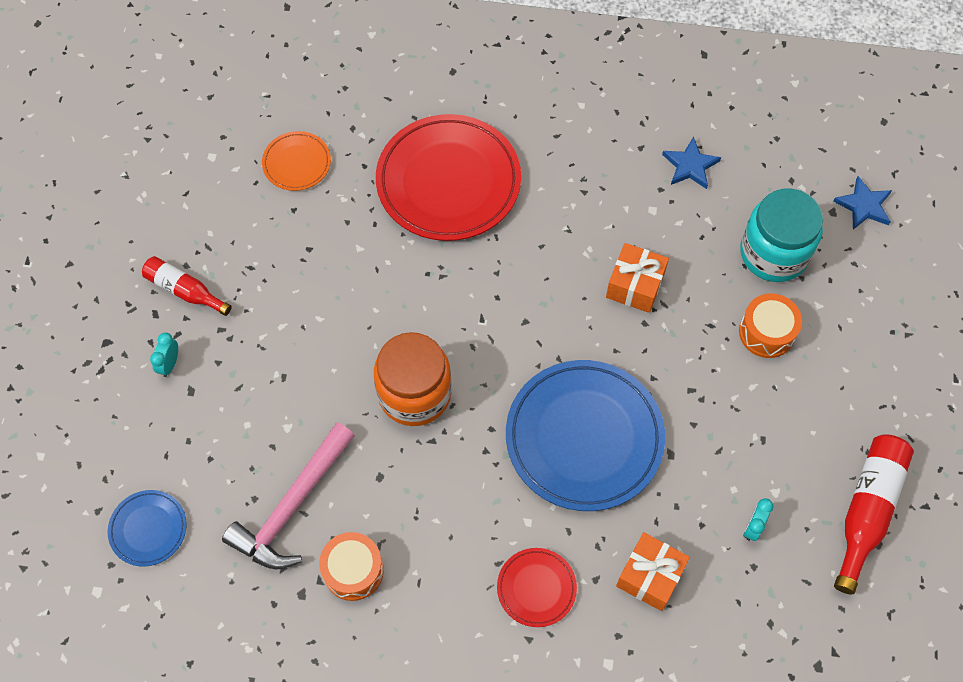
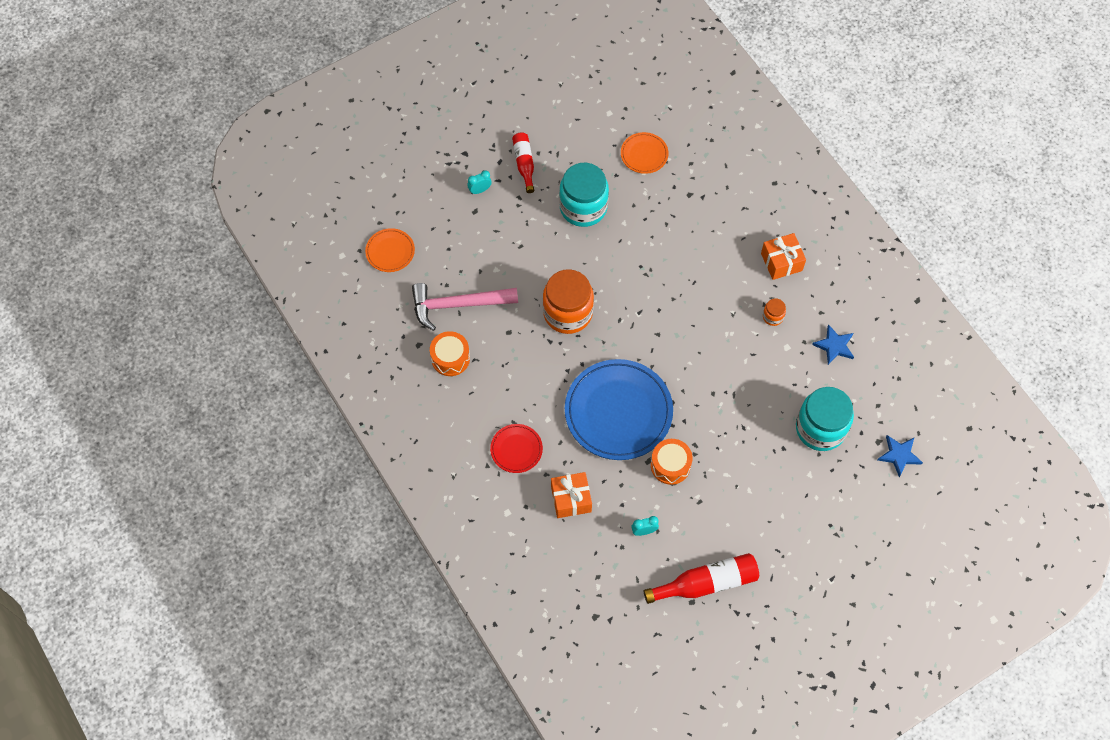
camera: 50 degrees right, 0 degrees up
blue plate [108,490,187,567] -> orange plate [365,228,415,272]
red plate [376,114,521,241] -> none
orange gift [606,243,669,313] -> orange gift moved to [761,233,806,280]
orange drum [739,293,802,358] -> orange drum moved to [651,439,693,485]
none -> turquoise jar [559,163,609,227]
none -> orange jar [763,298,786,326]

